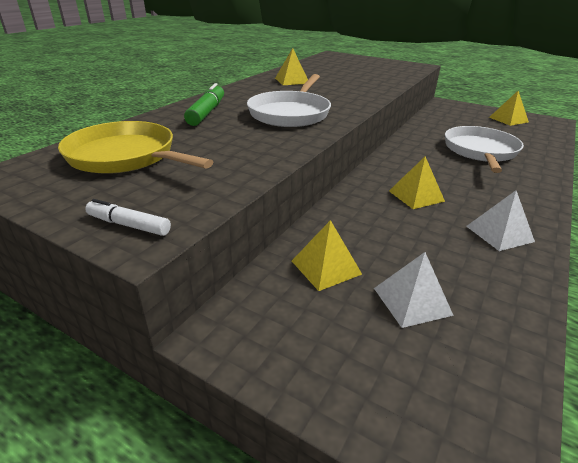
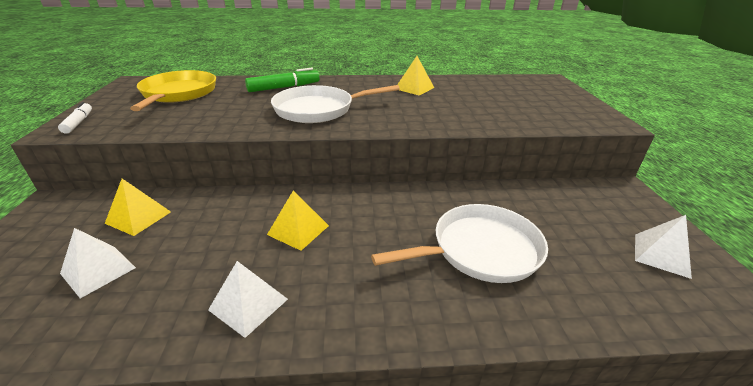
camera: 55 degrees right, 0 degrees up
yellow pyramid [489,91,529,126] -> white pyramid [635,215,692,279]

